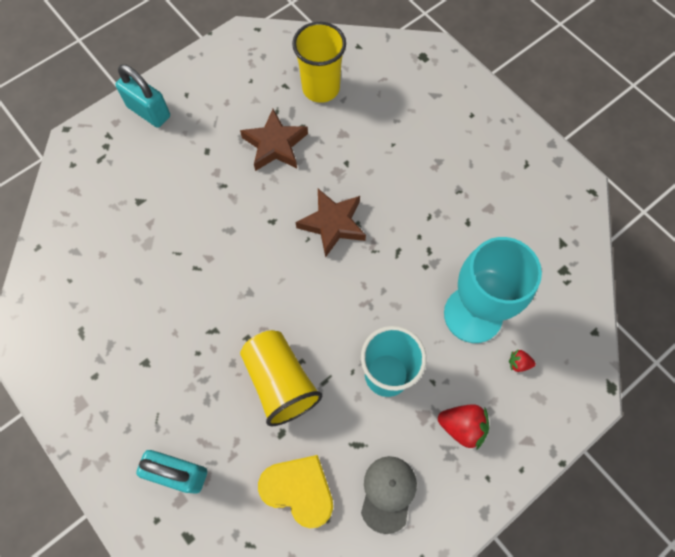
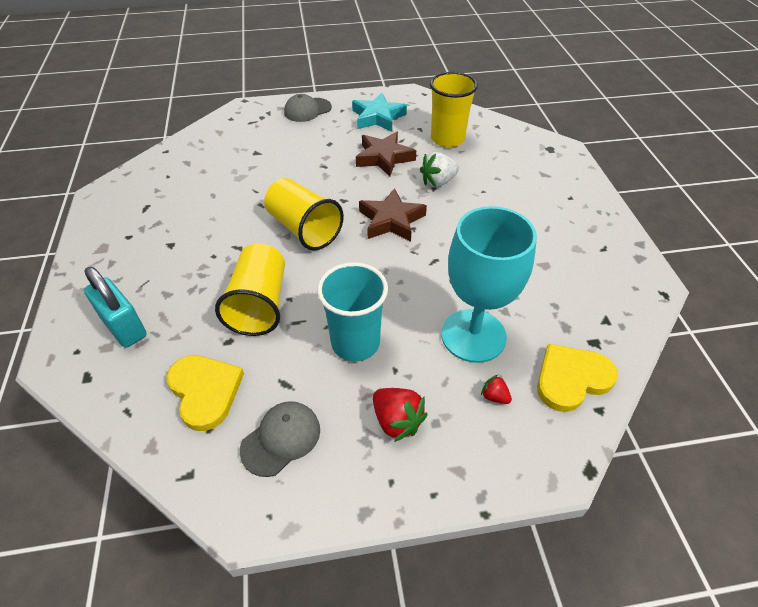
camera: 30 degrees right, 20 degrees down
turquoise padlock [115,64,170,128] -> grey cap [284,94,332,122]
none -> yellow cup [264,178,344,250]
none -> turquoise star [352,93,407,132]
none -> white strawberry [420,152,459,187]
none -> yellow heart [537,344,618,412]

